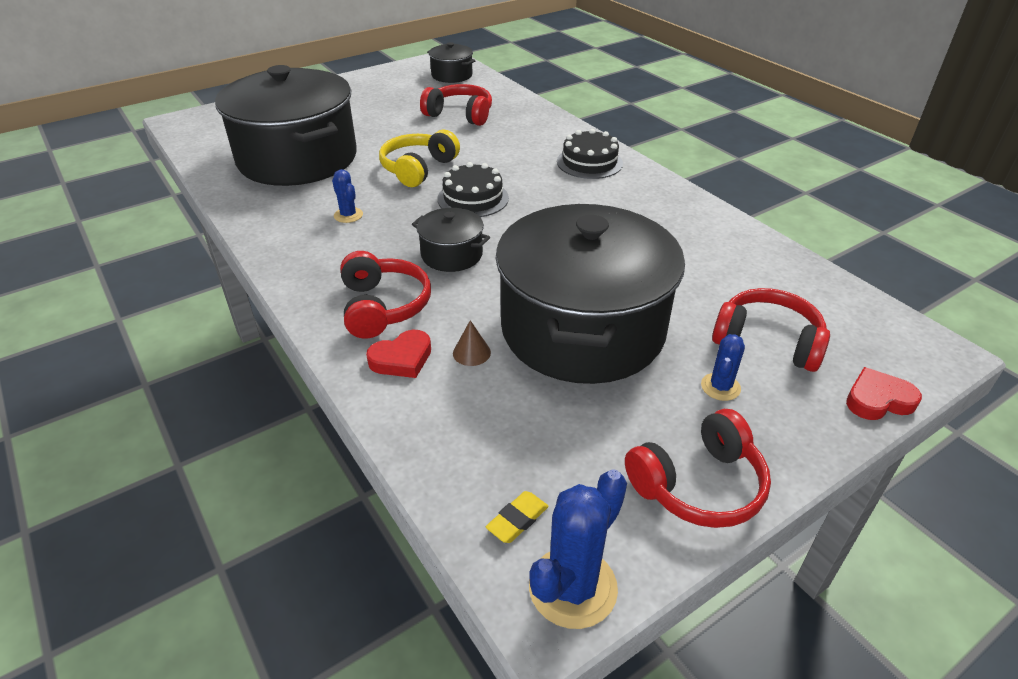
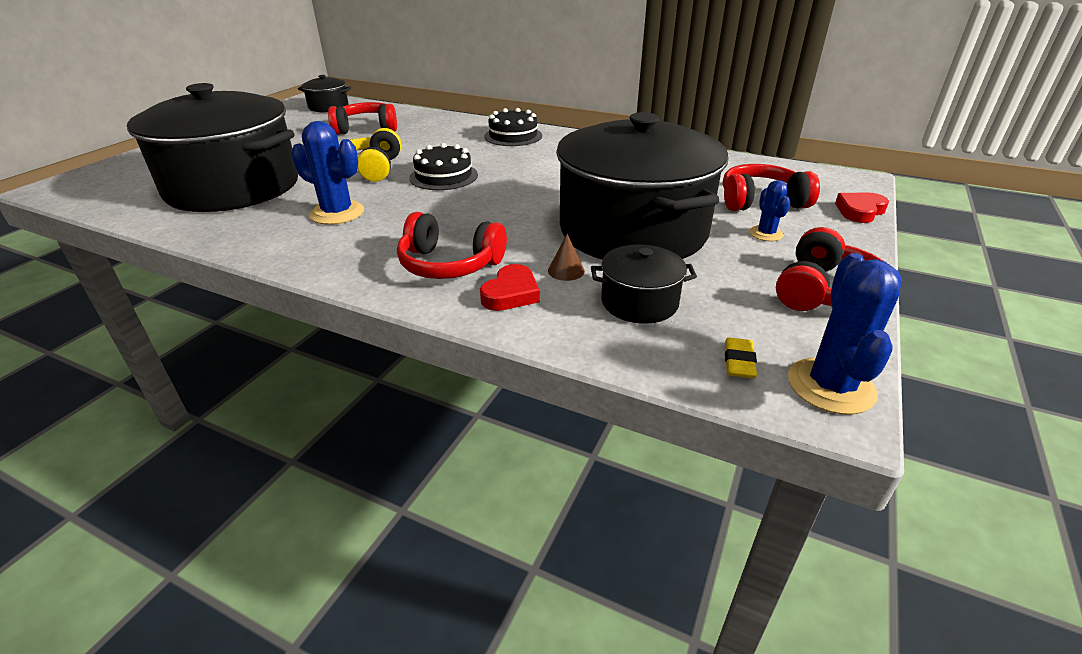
camera: 30 degrees left, 5 degrees down
blue cactus [332,169,363,223] -> blue cactus [291,121,364,225], size x1.75
red headphones [340,251,431,339] -> red headphones turned 150 degrees clockwise [397,212,507,279]
black pot [412,208,490,272] -> black pot moved to [591,244,697,324]

